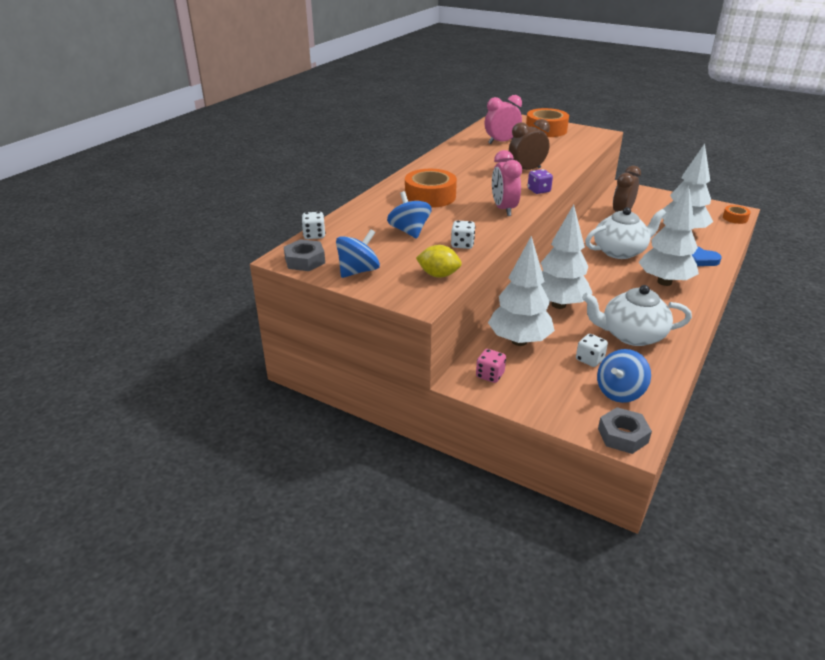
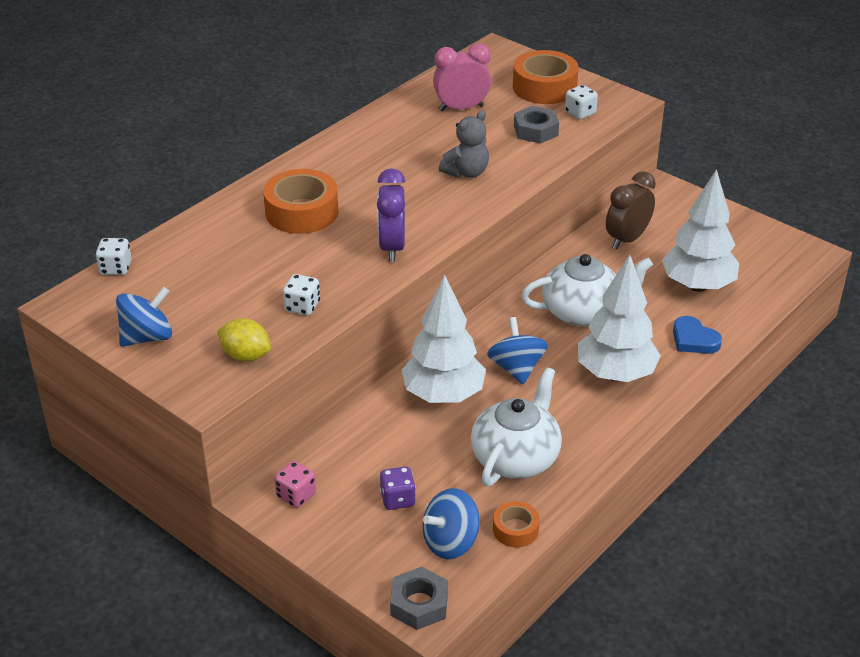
camera: 10 degrees right, 5 degrees up
grey nut [284,239,325,271] -> grey nut moved to [514,106,559,144]
blue spinning top [387,191,432,239] -> blue spinning top moved to [487,317,548,384]
white tree [488,236,555,346] -> none
pink clock [492,150,522,216] -> purple clock [377,168,405,261]
brown clock [509,119,550,170] -> grey teddy bear [439,110,489,178]
purple dice [528,169,553,194] -> purple dice moved to [380,467,416,510]
white dice [576,334,608,367] -> white dice moved to [565,85,598,120]
white teapot [582,285,692,346] -> white teapot turned 105 degrees clockwise [471,367,562,487]
orange tape [723,205,751,224] -> orange tape moved to [493,501,540,547]

